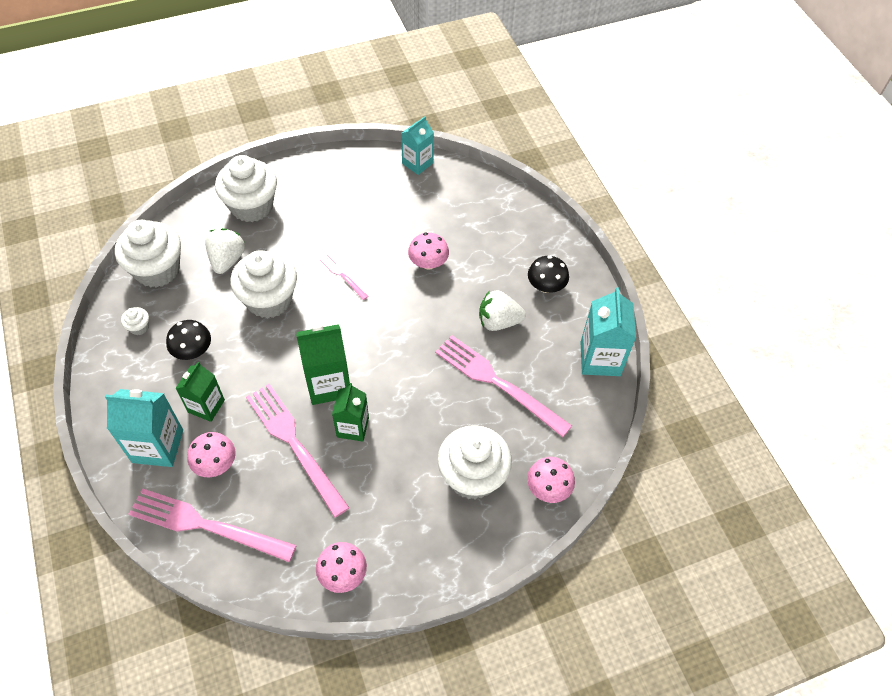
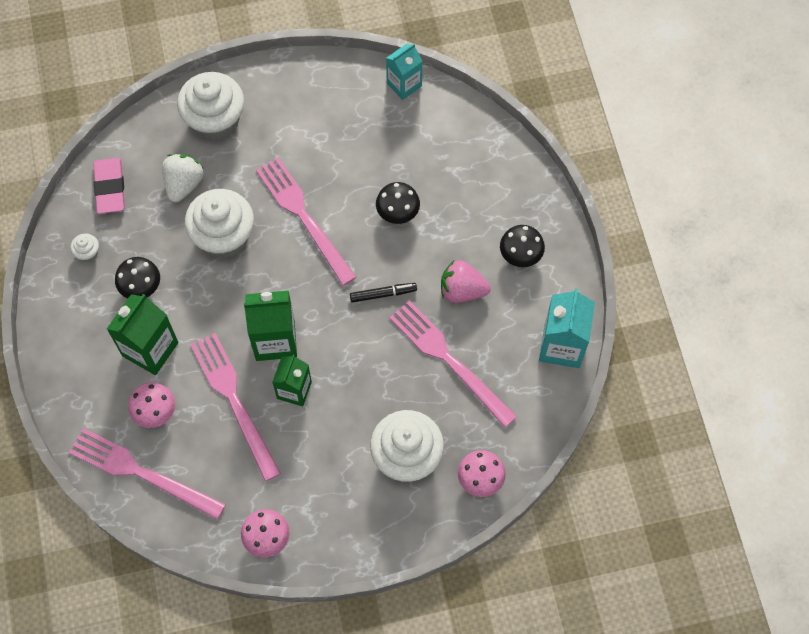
camera: 10 degrees right, 10 degrees up
turquoise carton [105,389,183,467] -> none
white cupcake [115,220,181,288] -> pink eraser [93,158,125,214]
green carton [175,362,225,422] -> green carton [107,294,178,375], size x1.50
pink fork [320,254,369,300] -> pink fork [256,157,356,286], size x2.14
pink mushroom [408,233,449,270] -> black mushroom [376,182,420,224]
white strawberry [479,290,526,331] -> pink strawberry [441,260,491,303]
none -> black marker [350,283,417,303]

